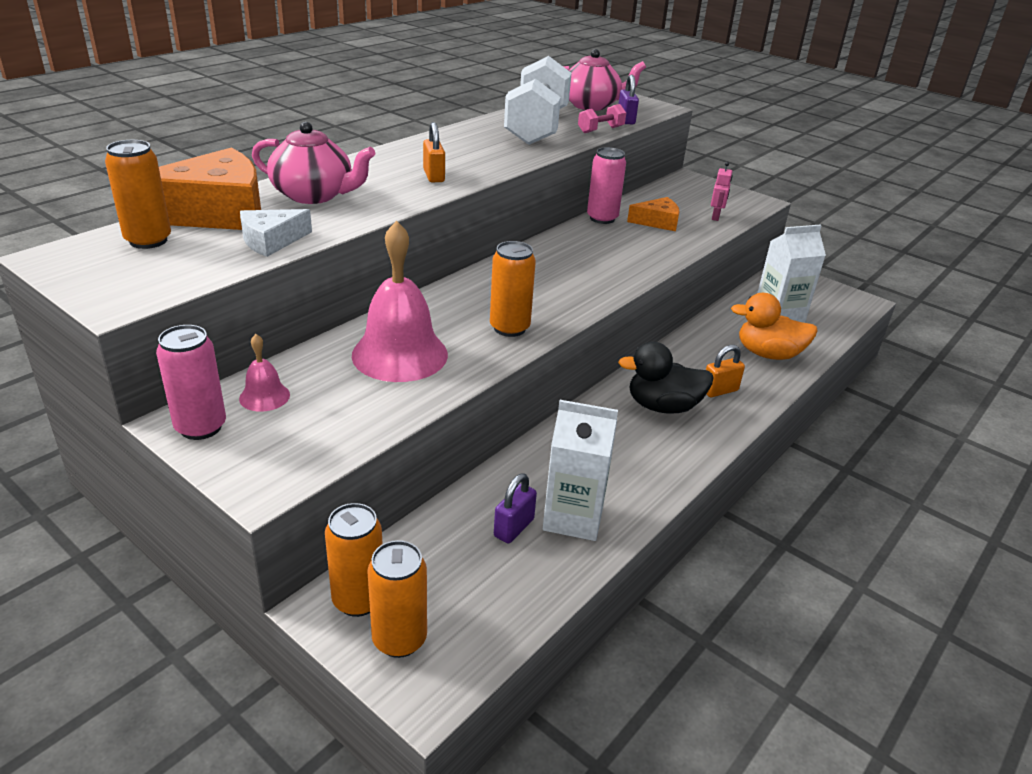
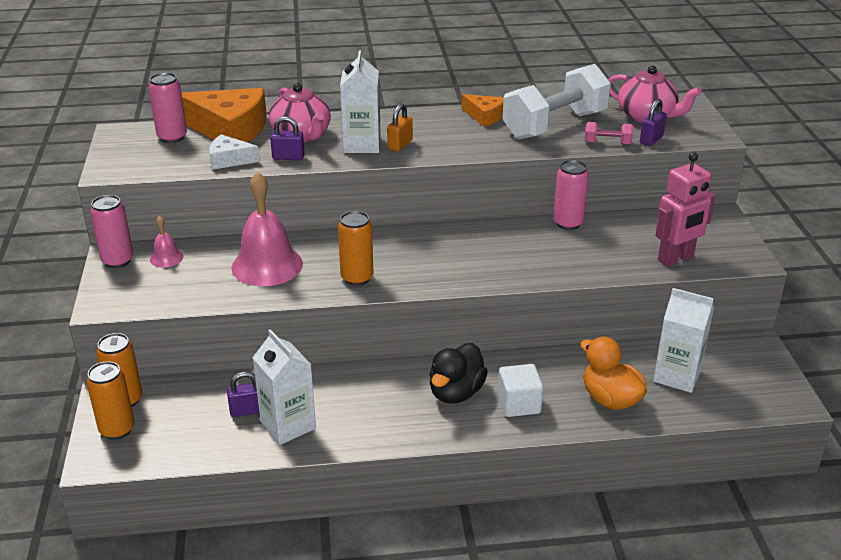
camera: 45 degrees right, 0 degrees up
orange can [105,140,171,249] -> pink can [149,73,187,143]
black duck [618,342,714,414] -> black duck turned 105 degrees counterclockwise [429,343,488,404]
orange cheese [627,197,680,231] -> orange cheese moved to [462,94,504,127]
orange padlock [706,345,745,397] -> white cube [498,364,543,417]
pink robot [711,162,732,221] -> pink robot [656,152,715,267], size x2.03
none -> purple padlock [270,116,305,160]
none -> white carton [340,50,381,153]

